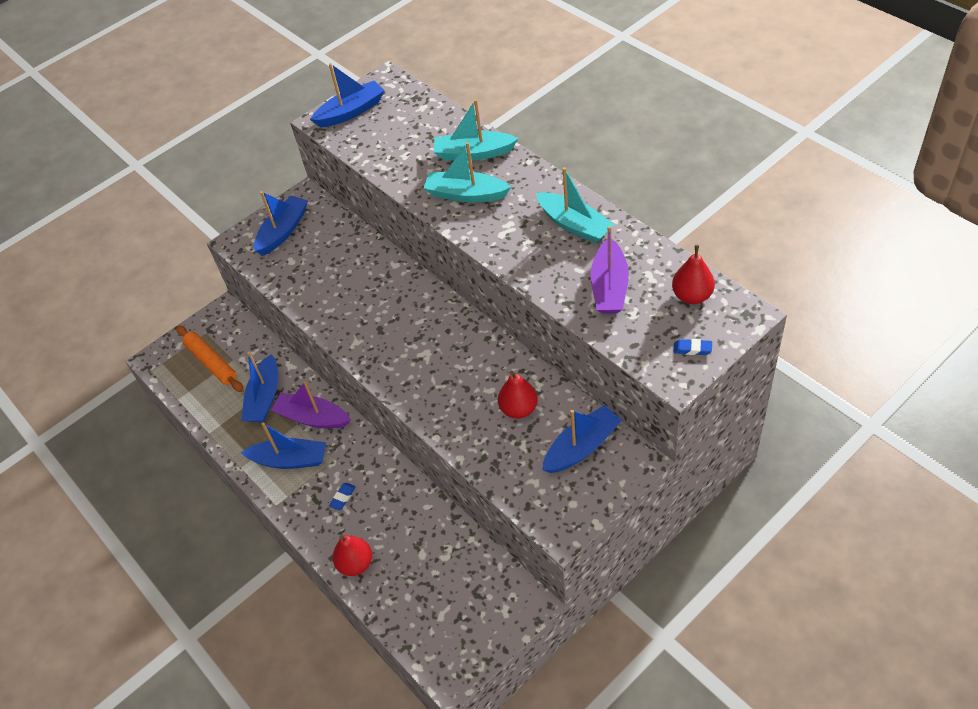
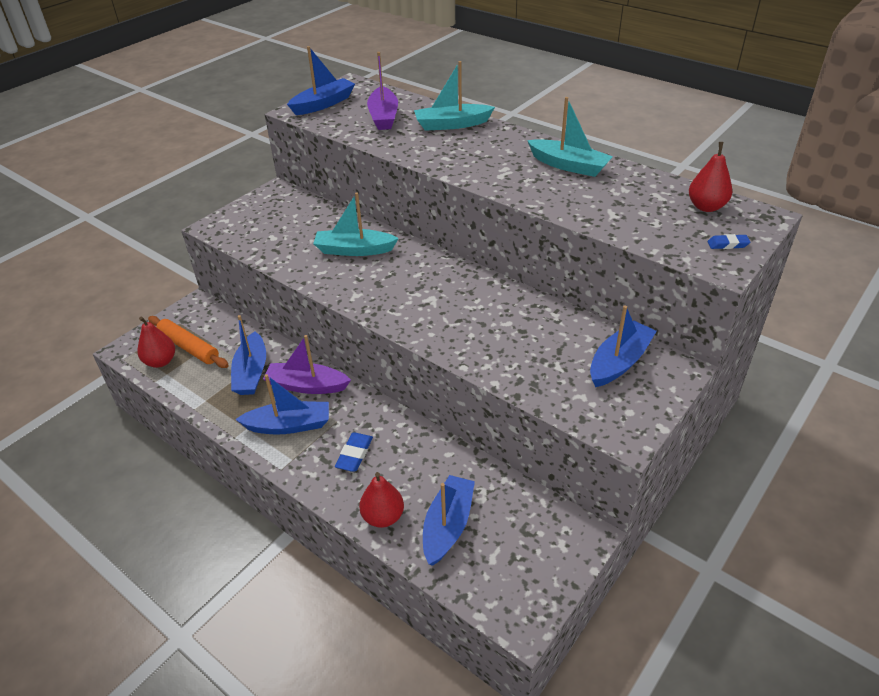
camera: 15 degrees left, 10 degrees down
blue boat [254,191,308,256] -> blue boat moved to [423,475,475,566]
blue eraser [329,483,356,510] -> blue eraser [335,432,373,472], size x1.51
turquoise boat [424,142,511,202] -> turquoise boat moved to [313,192,399,256]
red pear [498,371,538,419] -> red pear moved to [137,316,175,368]
purple boat [591,226,629,313] -> purple boat moved to [367,52,398,130]

